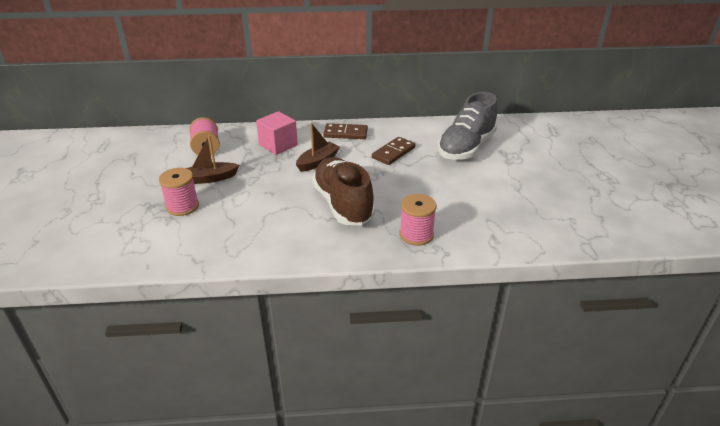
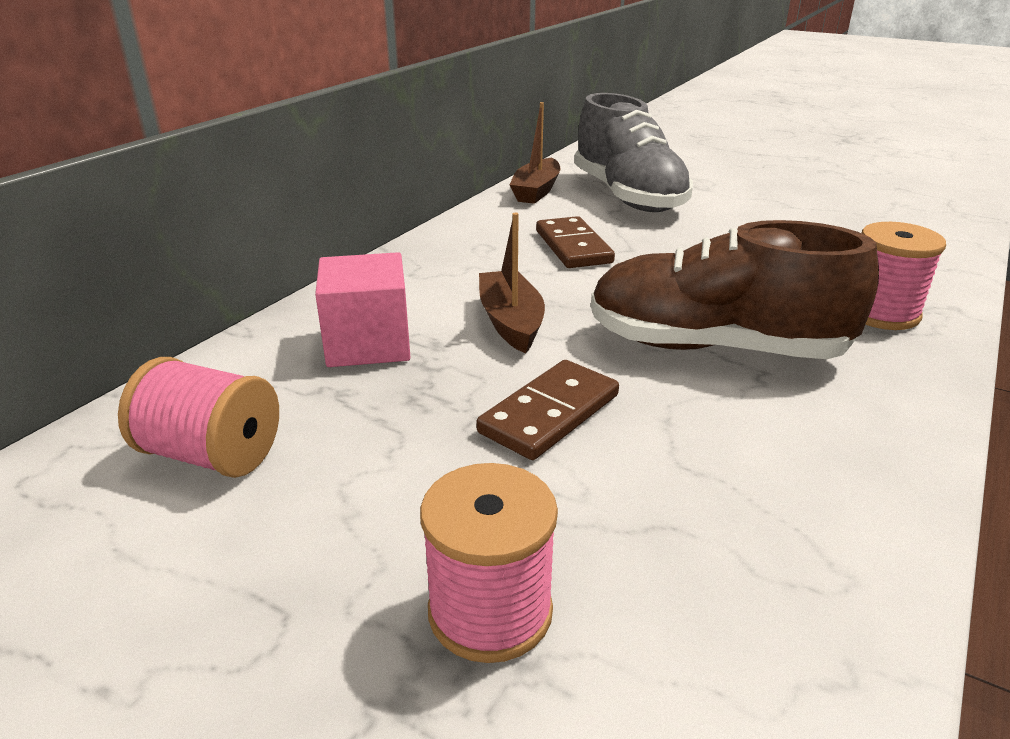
camera: 55 degrees left, 5 degrees down
brown boat [186,135,239,184] -> brown boat moved to [509,102,560,204]
brown domino [323,123,368,139] -> brown domino moved to [476,360,619,460]

